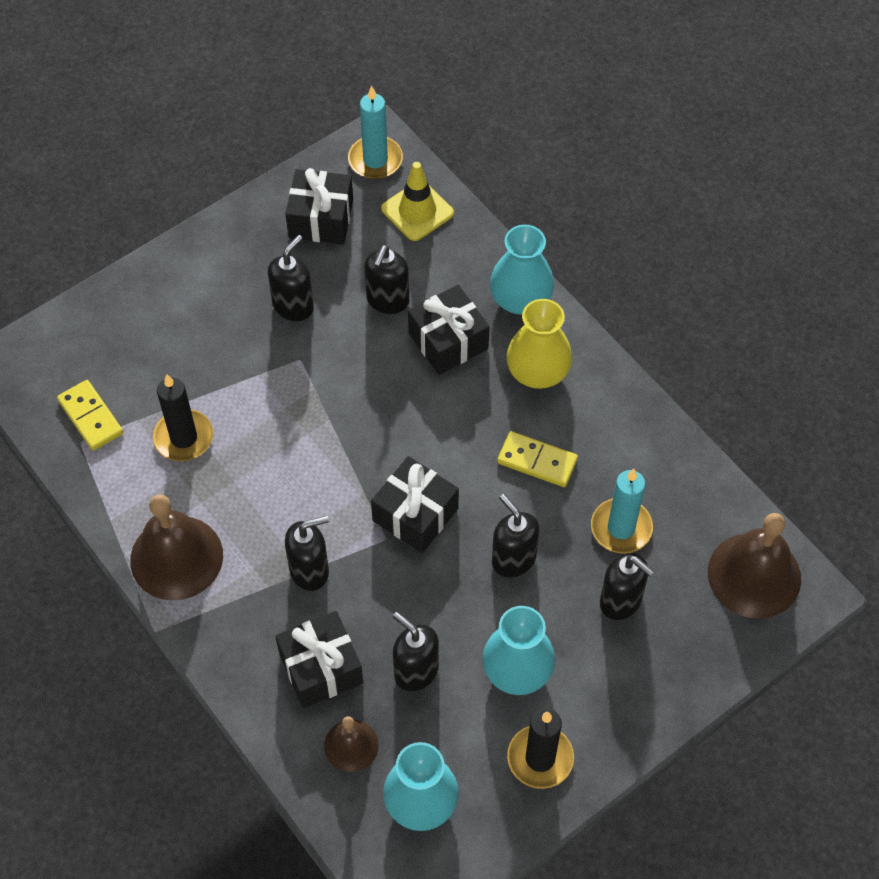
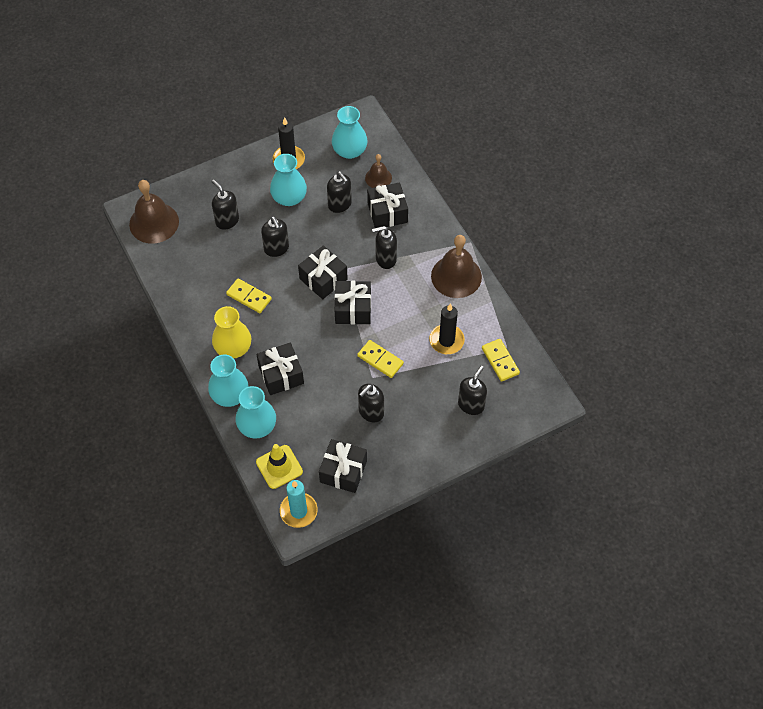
camera: 170 degrees left, 0 degrees up
black soap dispenser [364,245,409,314] -> black soap dispenser moved to [458,366,487,415]
turquoise candle [591,469,653,553] -> none
none -> turquoise vase [236,386,276,439]
none -> black gift [335,281,371,324]
none -> yellow domino [357,340,404,378]

